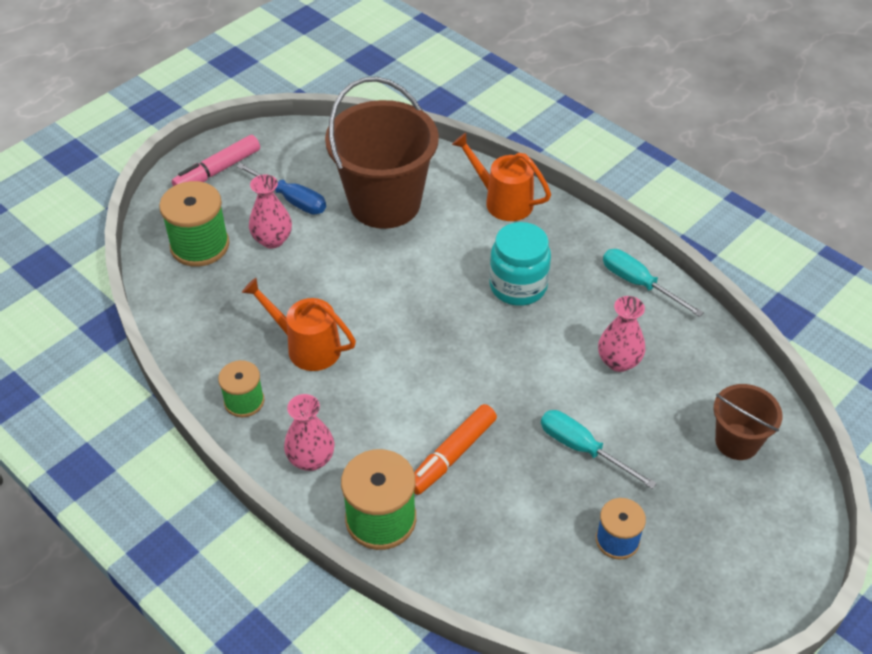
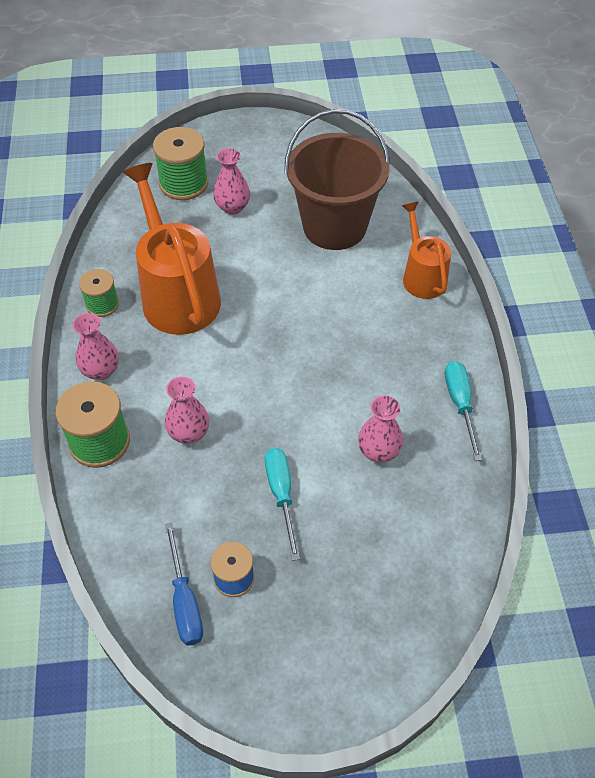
camera: 40 degrees right, 5 degrees up
pink marker [172,135,260,186] -> none
blue screwdriver [236,163,326,214] -> blue screwdriver moved to [165,523,203,645]
orange watering can [242,278,356,371] -> orange watering can [123,163,221,335], size x1.73
orange marker [414,404,497,495] -> pink vase [165,377,209,444]
turquoise jar [489,222,551,306] -> none
brown bucket [713,384,782,460] -> none

